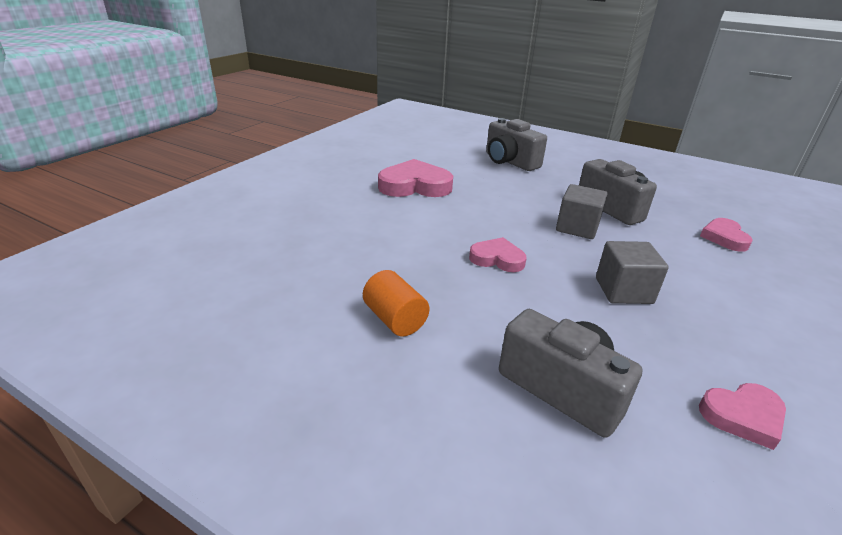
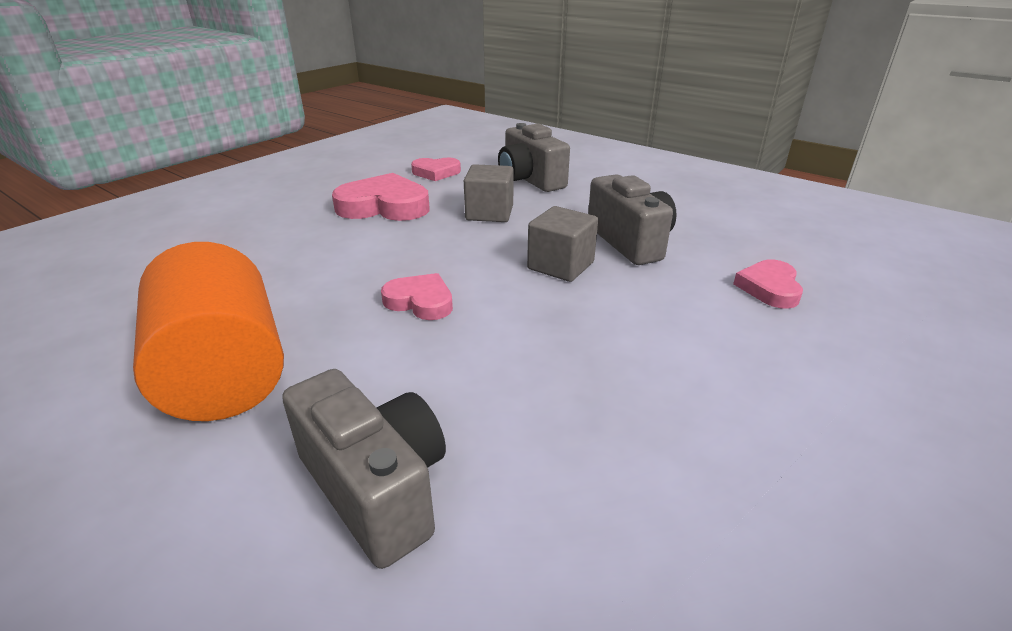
camera: 10 degrees right, 0 degrees up
orange cylinder [363,270,430,336] -> orange cylinder [133,242,284,421], size x1.97
grey cube [596,241,669,304] -> grey cube moved to [464,164,514,222]
pink heart [699,383,786,450] -> pink heart moved to [411,158,461,181]

